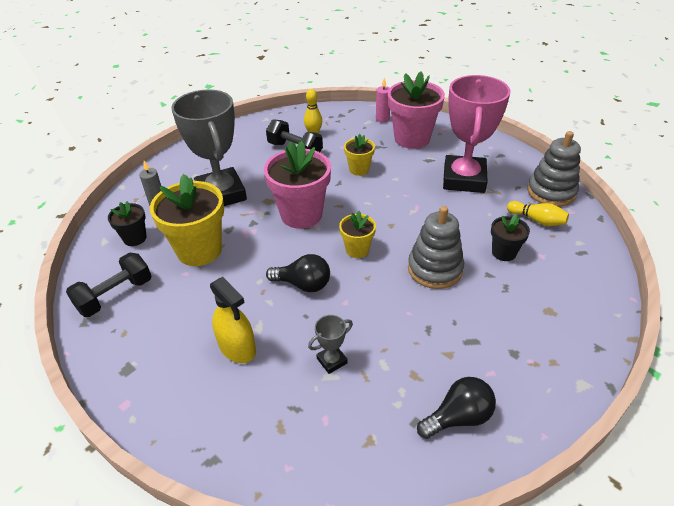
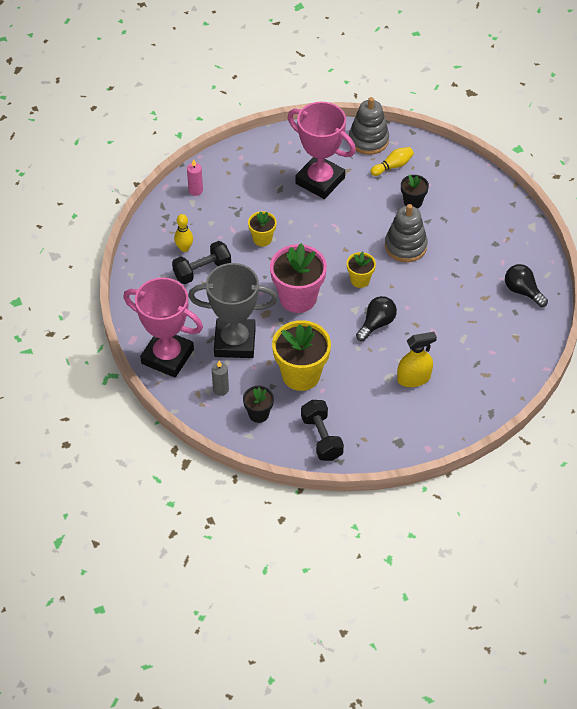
camera: 65 degrees left, 10 degrees up
grey trophy [308,315,353,374] -> none
pink flower pot [388,71,445,149] -> none
black light bulb [417,377,496,439] -> black light bulb turned 45 degrees counterclockwise [505,264,548,307]
none -> pink trophy [123,278,203,378]

